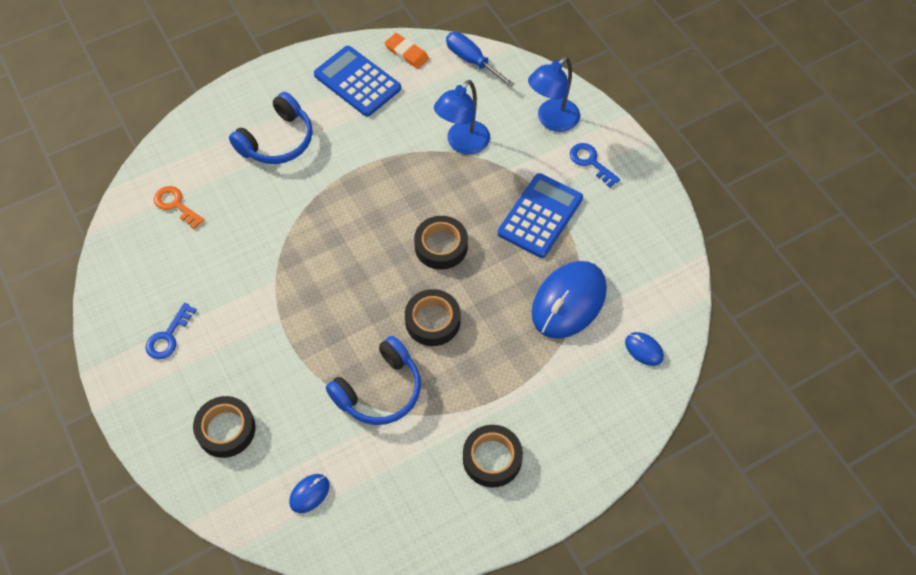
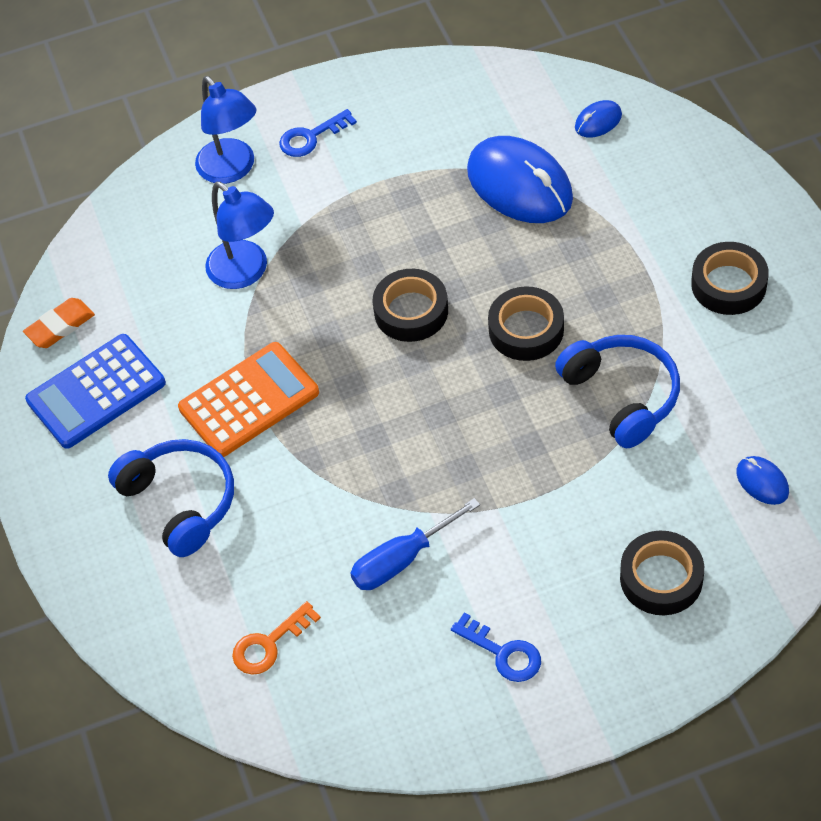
camera: 75 degrees left, 5 degrees down
blue screwdriver [446,32,515,88] -> blue screwdriver moved to [350,498,480,590]
blue calculator [497,173,583,258] -> none
none -> orange calculator [178,342,319,457]

